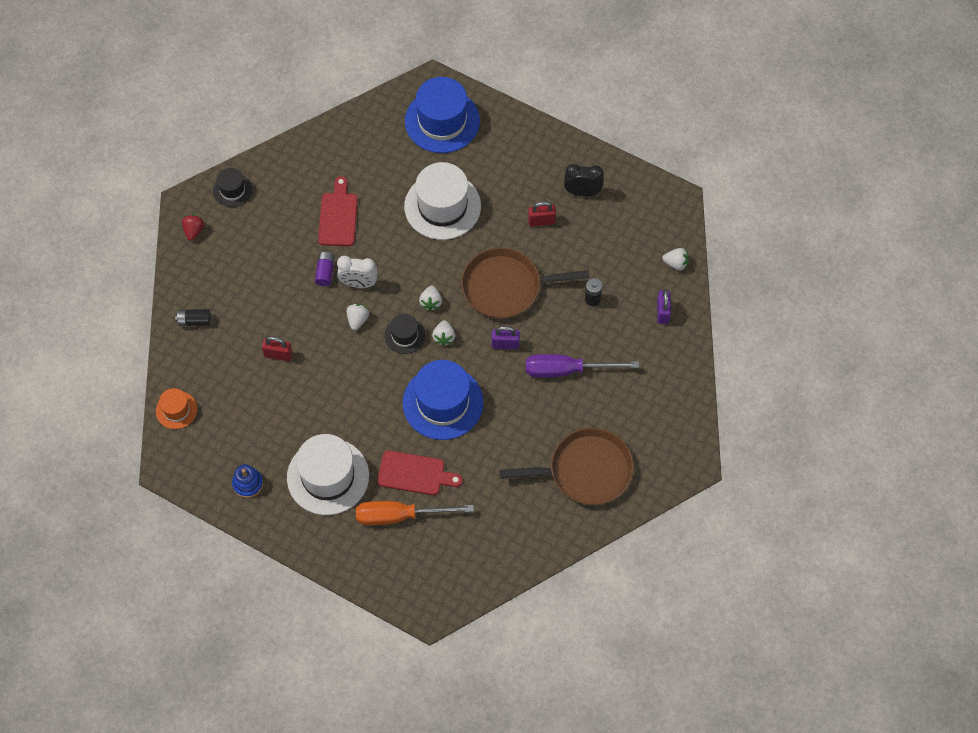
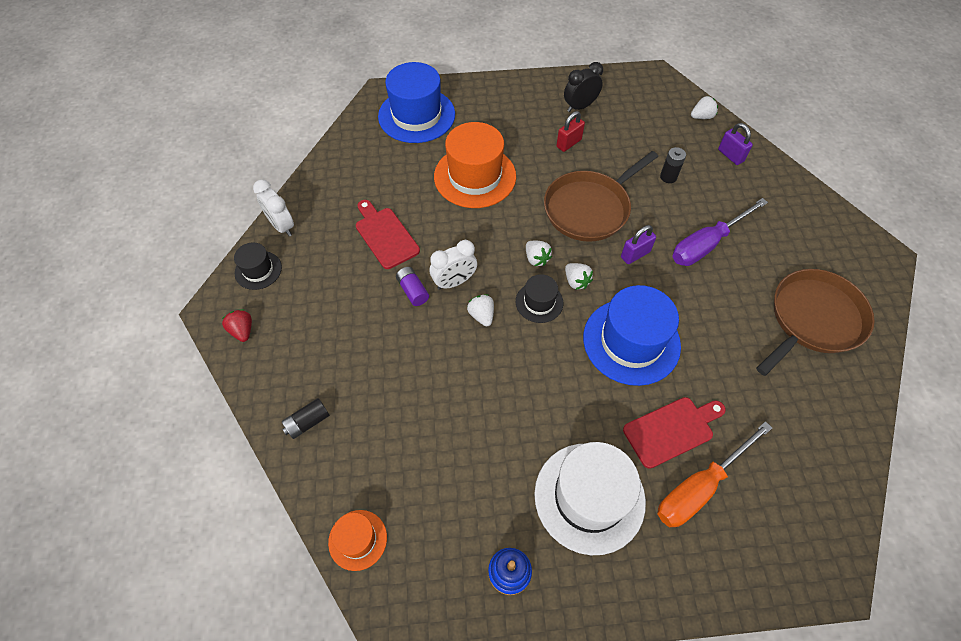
camera: 35 degrees left, 5 degrees down
red padlock [262,336,293,361] -> none
white hat [404,162,481,240] -> orange hat [434,122,516,208]
none -> white clock [253,180,294,236]

